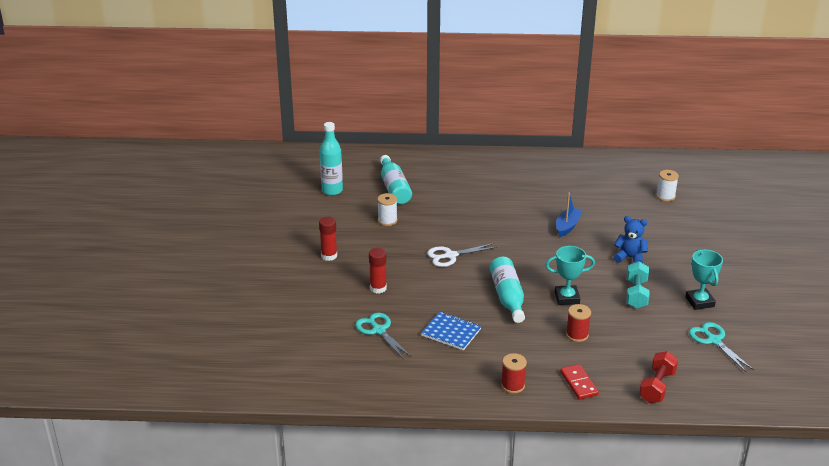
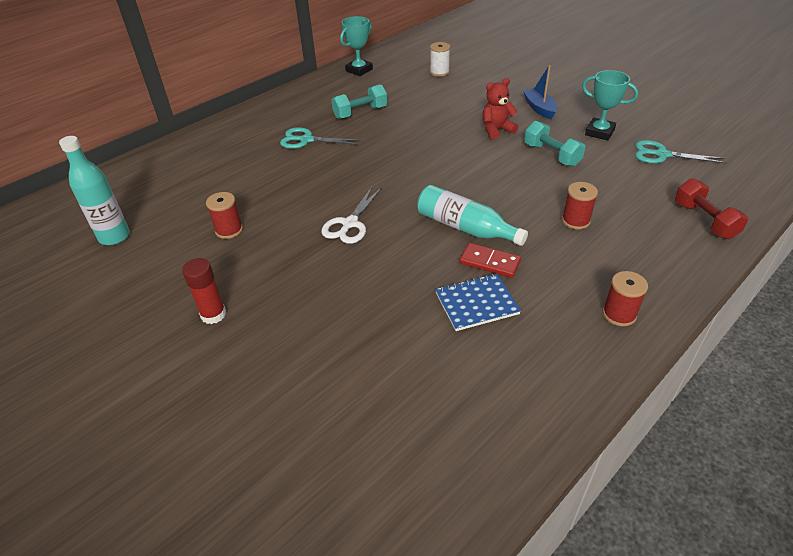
camera: 45 degrees left, 10 degrees up
turquoise scissors [355,313,412,360] -> turquoise scissors moved to [280,127,360,149]
red glue stick [369,248,387,294] -> none
white spool [377,193,397,226] -> red spool [206,192,243,239]
turquoise bottle [380,155,412,205] -> none
turquoise trophy [545,246,595,305] -> turquoise trophy moved to [340,16,373,76]
blue boat [556,193,582,237] -> blue boat moved to [523,65,558,120]
red domino [560,364,599,400] -> red domino moved to [459,243,521,278]
blue teddy bear [614,216,648,263] -> red teddy bear [482,78,518,139]
none -> turquoise dumbbell [331,84,387,119]

